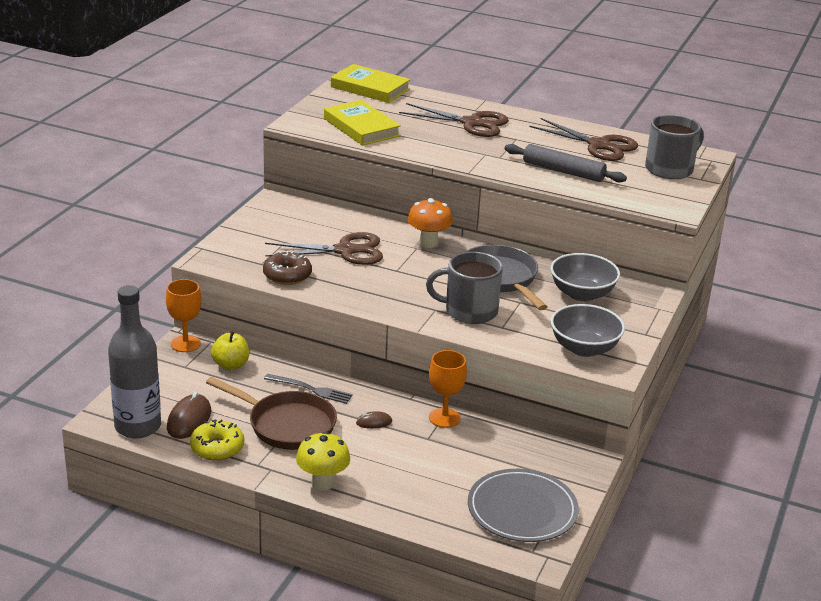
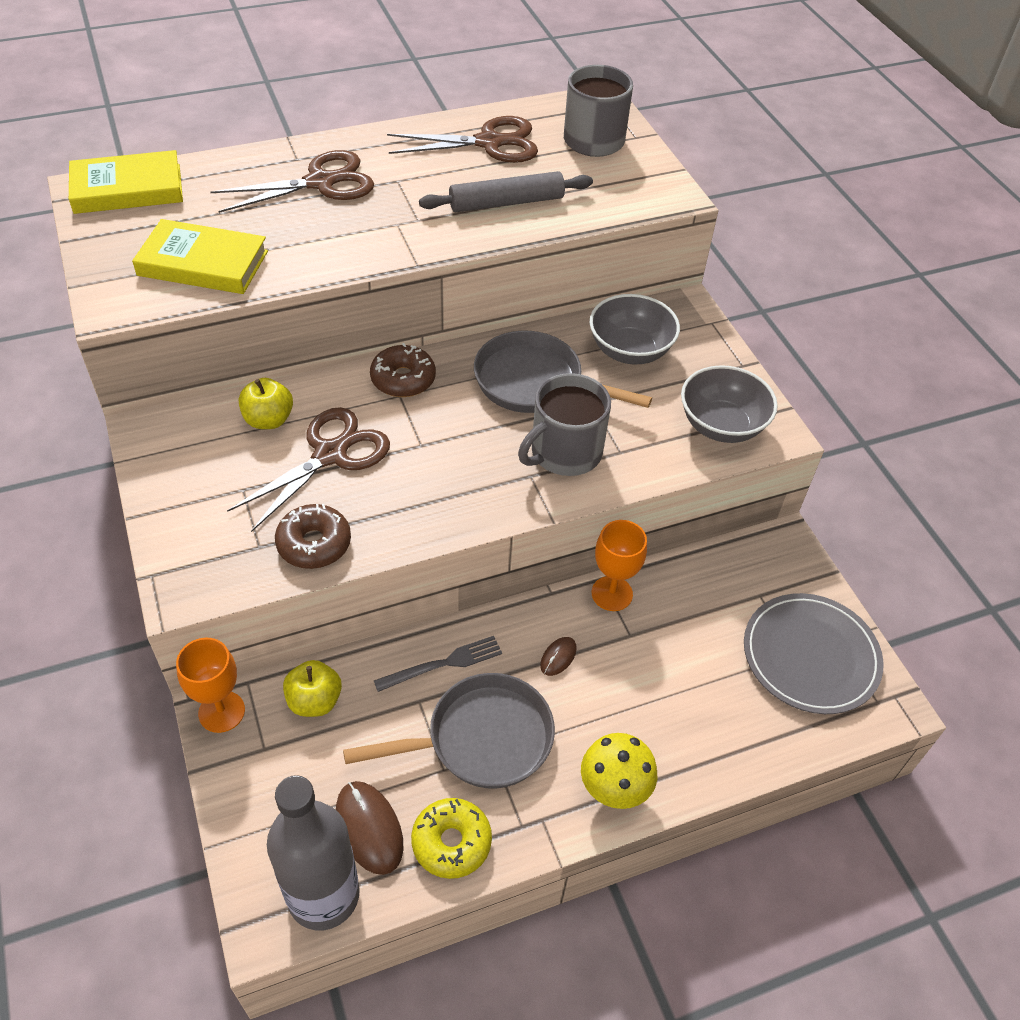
camera: 45 degrees left, 20 degrees up
brown pan [206,377,337,450] -> grey pan [343,673,555,789]
orange mushroom [407,198,453,248] -> brown donut [370,343,436,397]
none -> yellow apple [239,378,293,429]

